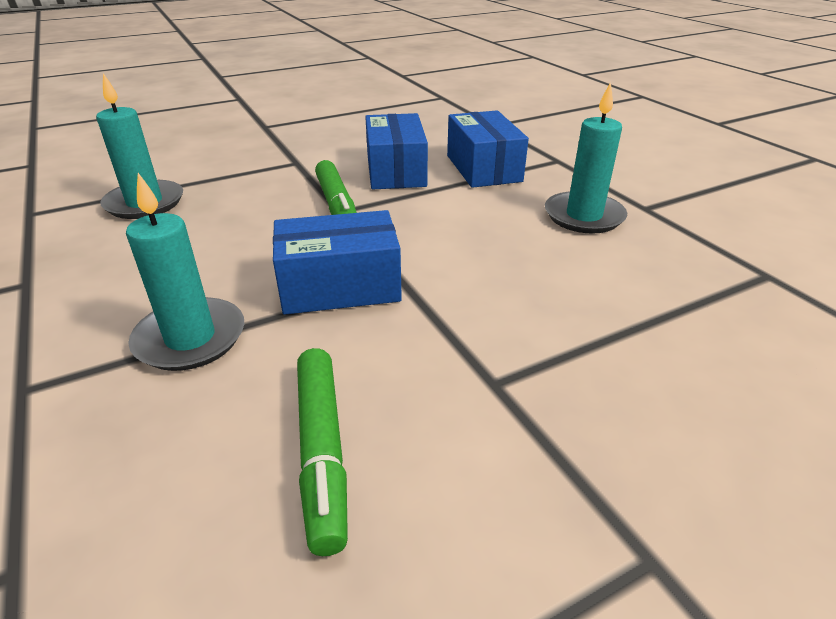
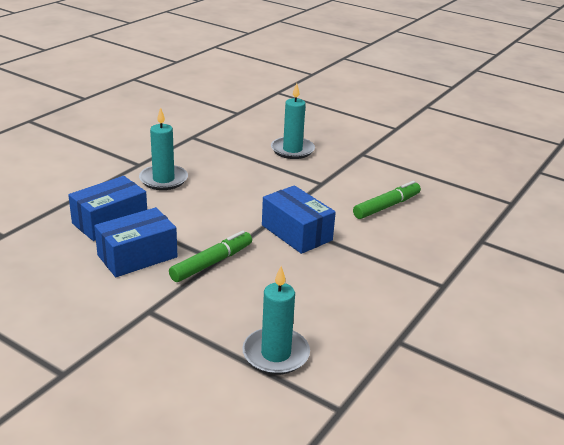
camera: 120 degrees left, 5 degrees down
turquoise candle [126,173,244,371] -> turquoise candle moved to [271,83,315,159]

